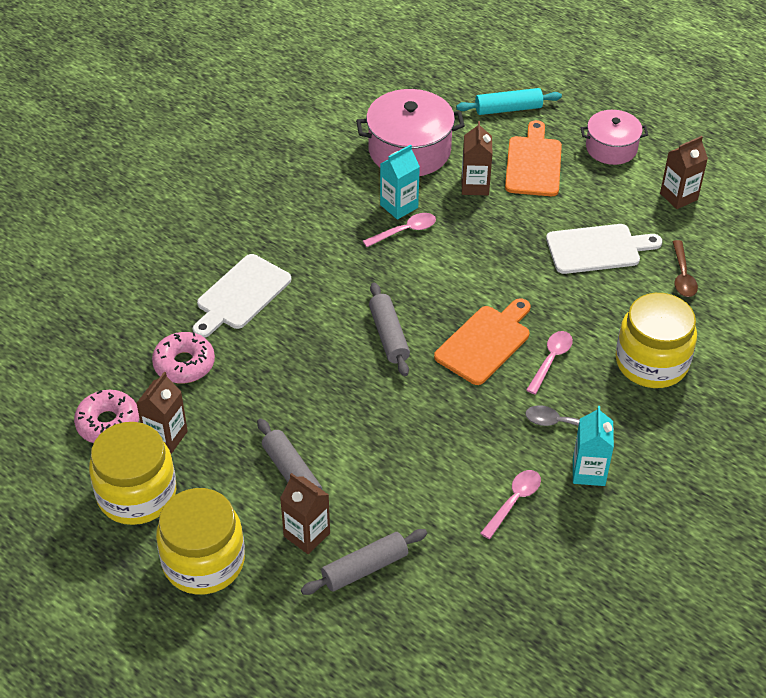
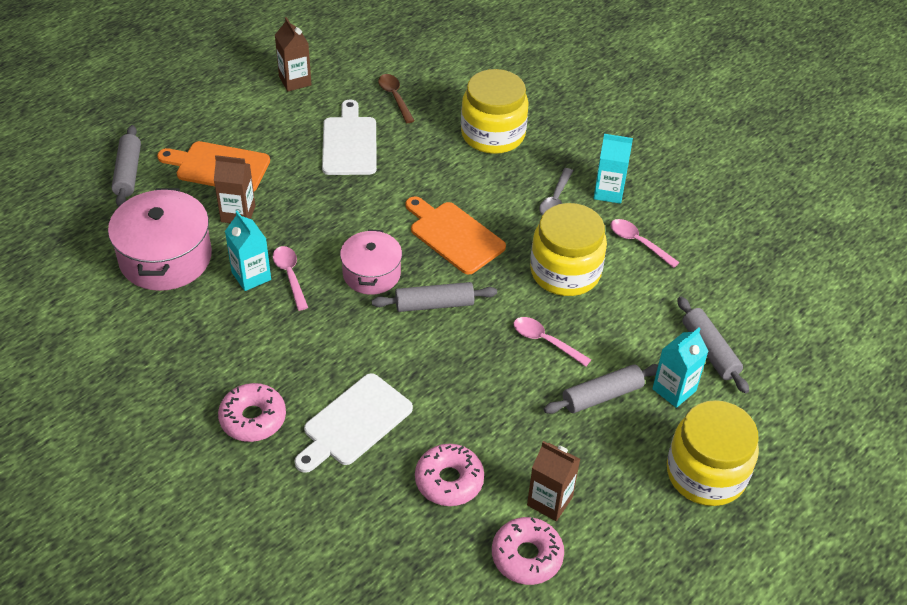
camera: 85 degrees left, 0 degrees up
yellow jar [89,422,176,525] -> yellow jar moved to [530,203,607,296]
white cutting board [193,254,291,338] -> white cutting board turned 90 degrees clockwise [295,373,413,473]
brown carton [280,473,330,554] -> turquoise carton [652,328,709,408]
turquoise rolling pin [456,88,562,115] -> grey rolling pin [112,125,141,207]
pink spoon [526,331,573,394] -> pink spoon moved to [514,317,592,367]
pink pot [581,110,648,165] -> pink pot moved to [340,229,402,295]
brown spoon [672,240,698,297] -> brown spoon turned 120 degrees counterclockwise [378,74,415,123]
none -> pink donut [218,383,286,442]

